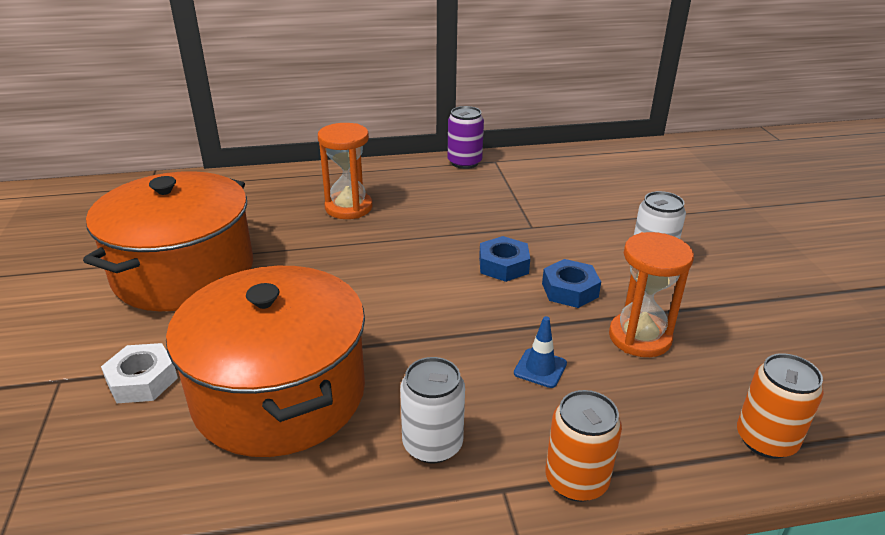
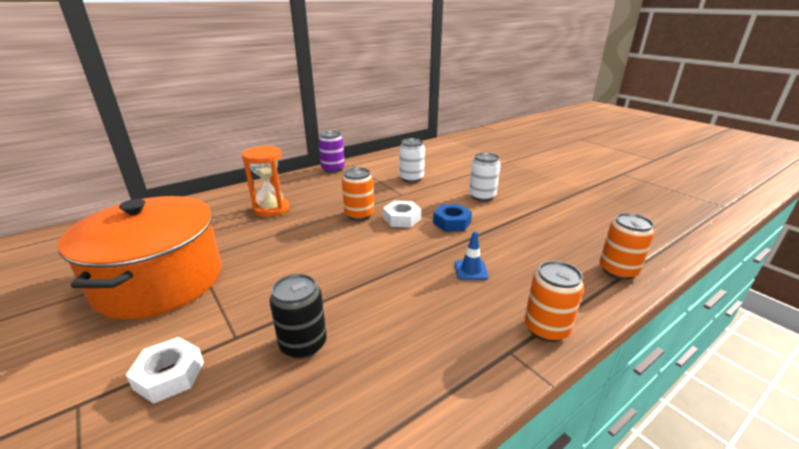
camera: 25 degrees left, 5 degrees down
orange pot [166,266,365,457] -> black can [269,274,327,359]
white can [400,357,465,463] -> white can moved to [399,138,425,182]
blue nut [479,236,530,282] -> white nut [383,201,421,228]
orange hourglass [609,232,694,357] -> none
none -> orange can [342,168,374,221]

